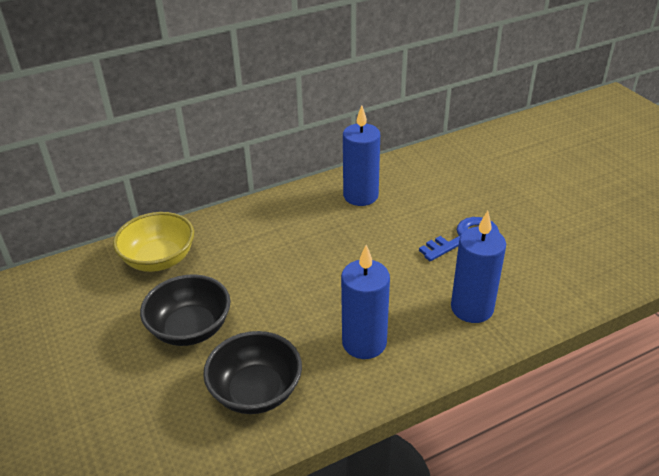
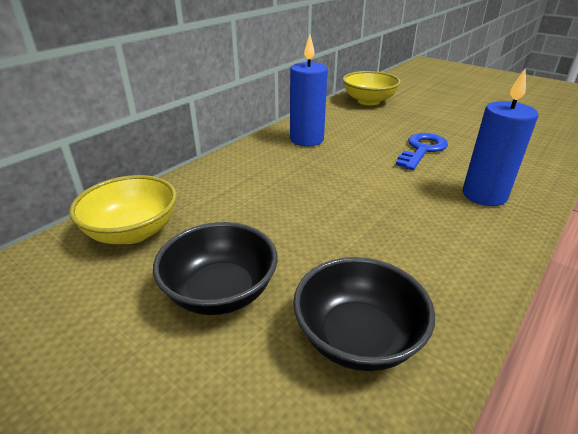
camera: 25 degrees left, 5 degrees down
blue candle [341,245,390,359] -> none
none -> yellow bowl [343,71,401,105]

